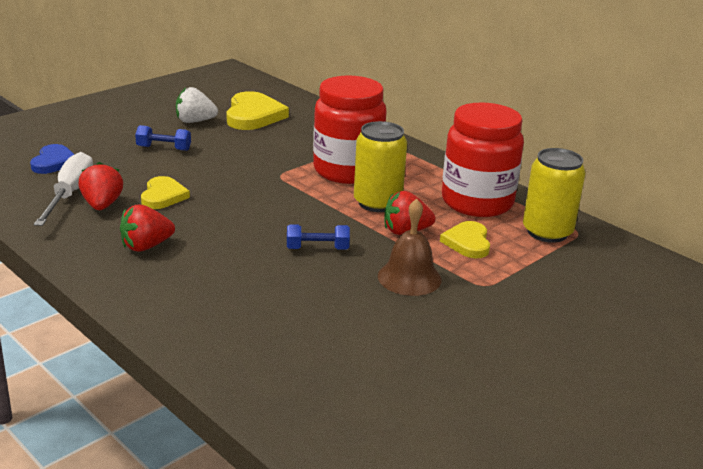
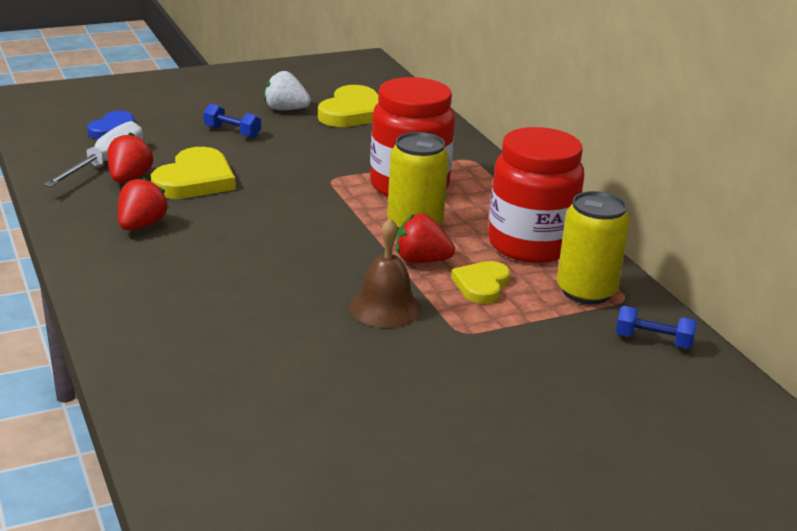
camera: 20 degrees right, 0 degrees up
red strawberry [120,205,175,251] -> red strawberry turned 120 degrees clockwise [118,177,169,231]
yellow heart [141,176,190,209] -> yellow heart [151,147,236,199], size x1.59
blue dumbbell [287,224,350,250] -> blue dumbbell moved to [616,306,697,349]

